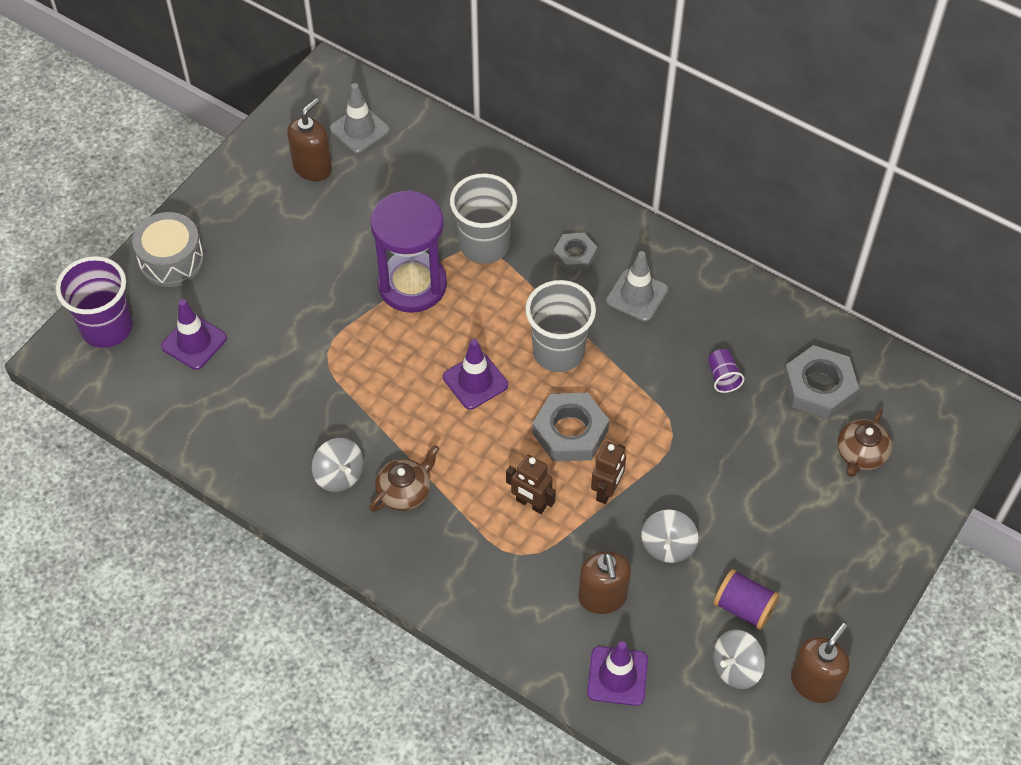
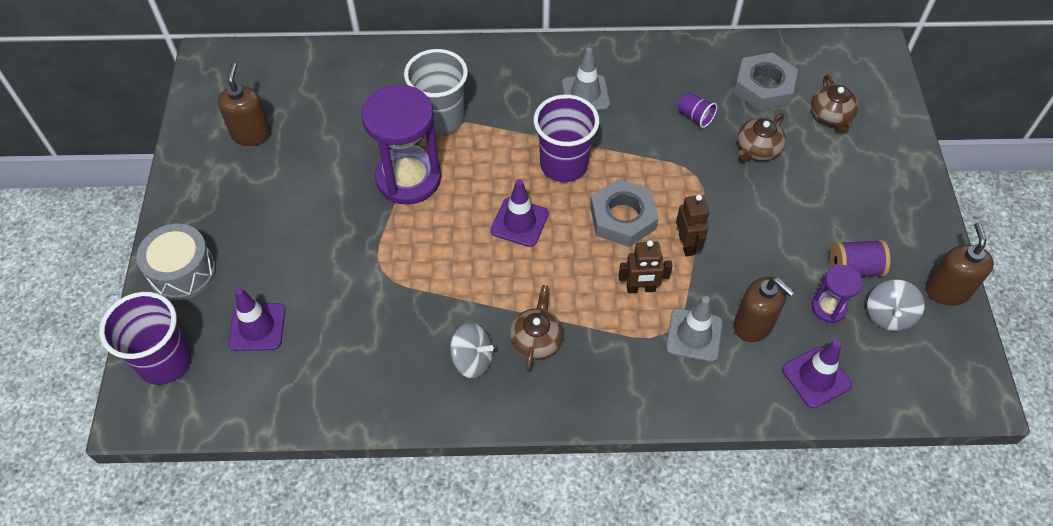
camera: 35 degrees left, 0 degrees up
grey traffic cone [330,83,390,153] -> grey traffic cone moved to [666,296,723,362]
grey cup [525,280,596,372] -> purple cup [534,95,599,182]
grey nut [553,233,597,272] -> none
grey spinning top [641,510,698,563] -> none
none -> brown teapot [737,114,786,162]
none -> purple hourglass [812,265,863,323]

